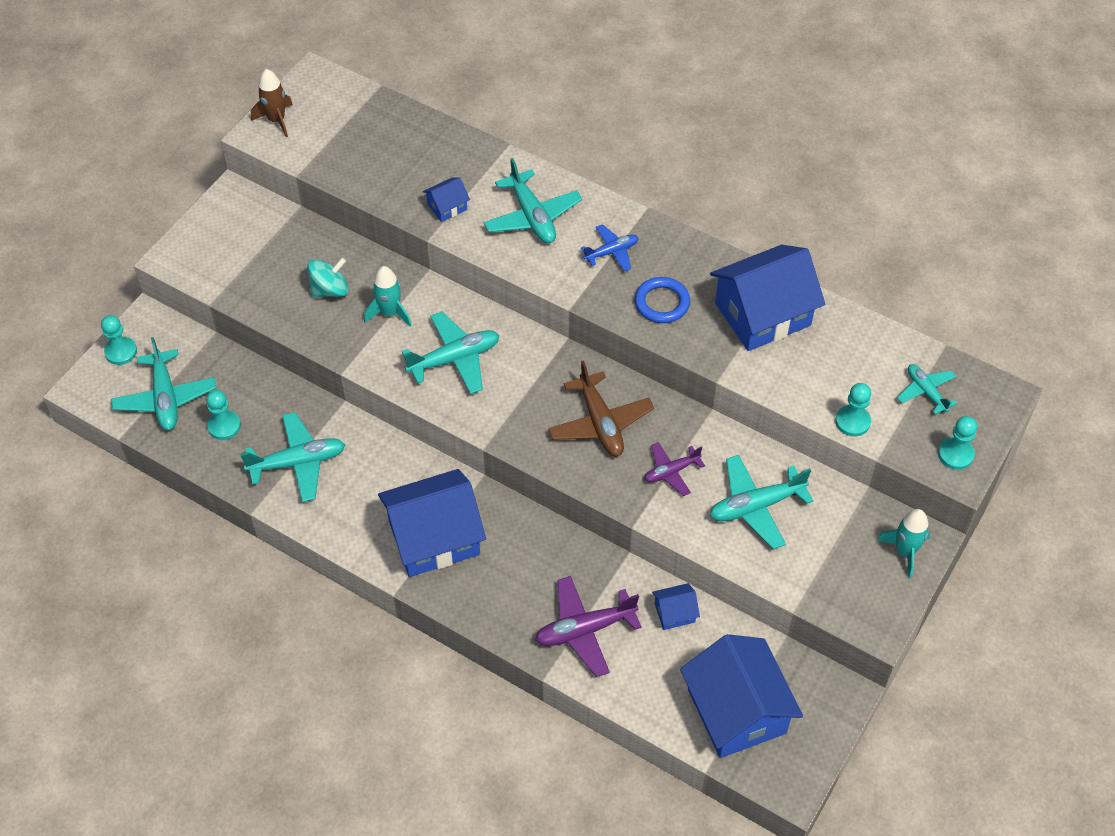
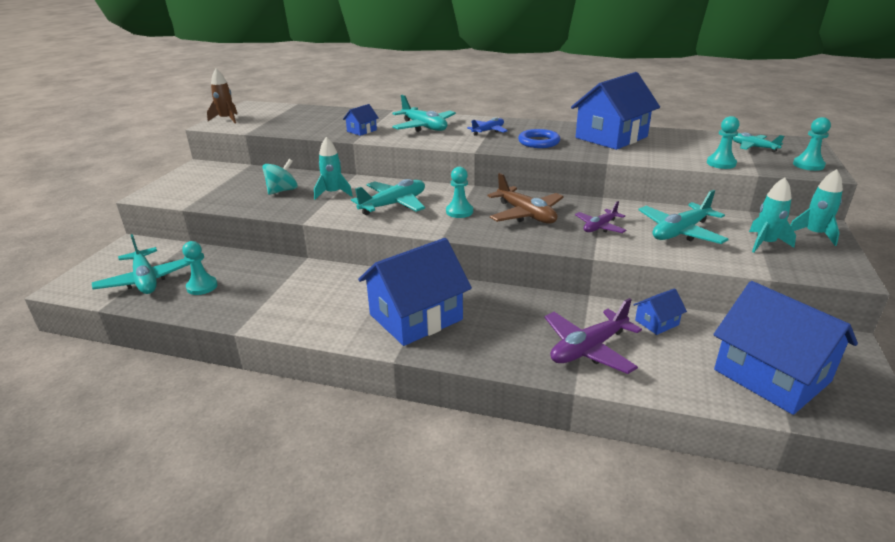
camera: 15 degrees left, 25 degrees down
turquoise pawn [101,315,137,365] -> turquoise pawn moved to [446,167,473,218]
turquoise plane [240,412,345,502] -> none
none -> turquoise rocket [749,177,796,253]

